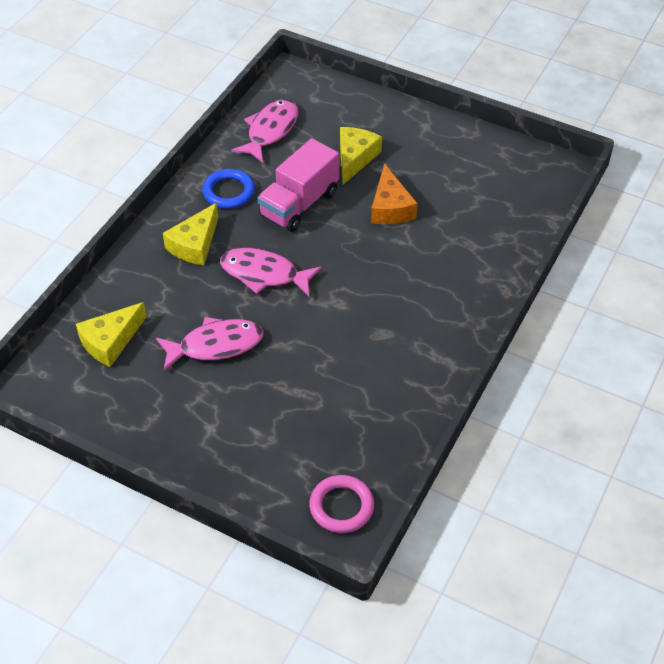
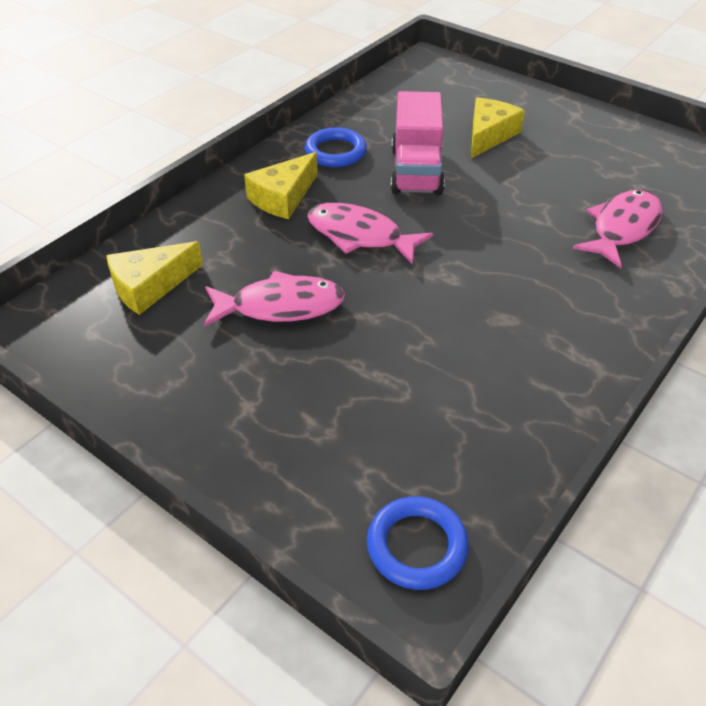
camera: 10 degrees right, 5 degrees down
pink fish [231,99,298,163] -> pink fish moved to [573,190,663,268]
pink truck [258,138,339,232] -> pink truck turned 45 degrees counterclockwise [391,91,445,195]
pink ring [309,475,374,533] -> blue ring [367,496,469,590]
orange cheese [371,164,418,224] -> none

